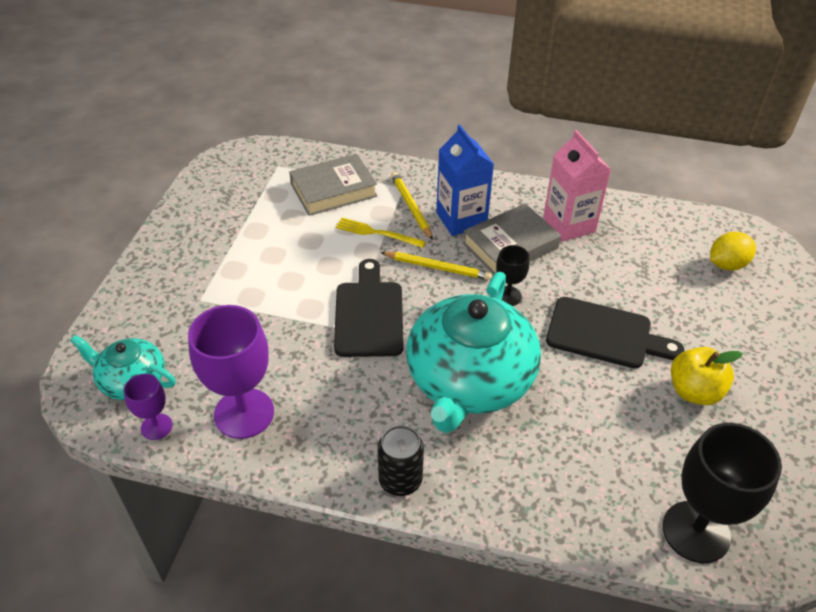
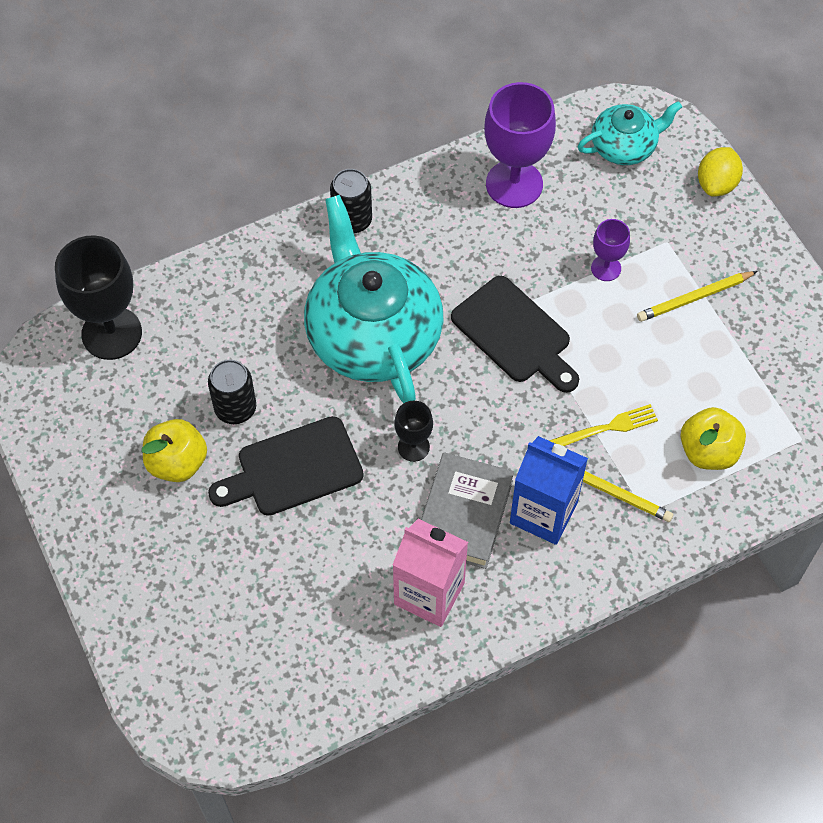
camera: 140 degrees right, 15 degrees up
purple goblet [124,374,173,440] -> purple goblet moved to [591,219,630,281]
grey book [289,154,377,216] -> yellow apple [680,407,746,470]
yellow pencil [380,252,492,280] -> yellow pencil moved to [637,271,758,322]
yellow lemon [710,232,756,270] -> yellow lemon moved to [698,147,743,197]
none -> black can [208,360,256,424]

